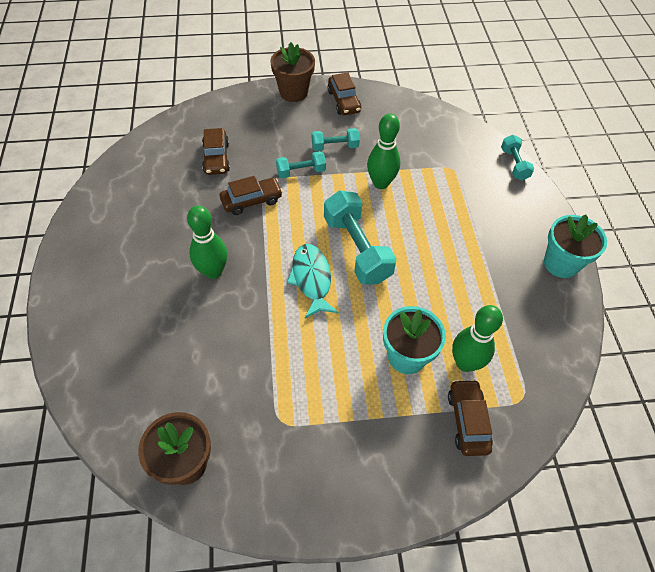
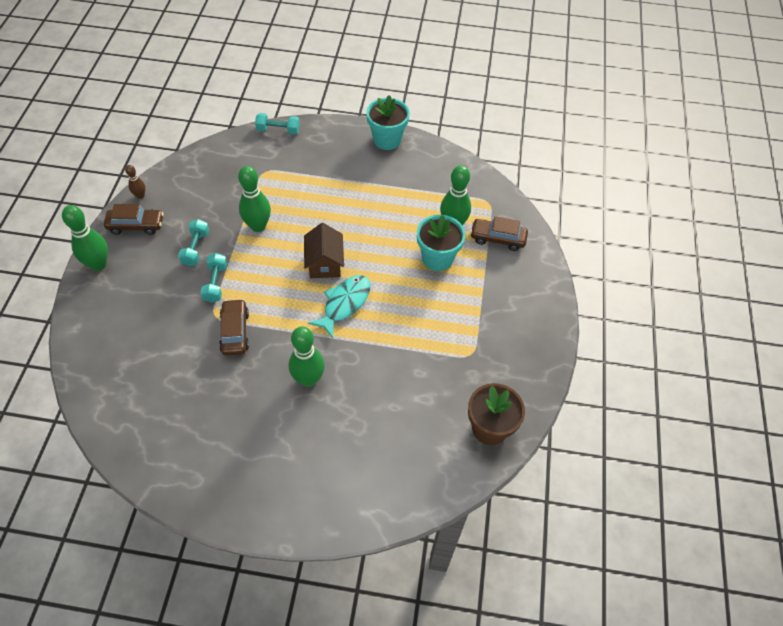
camera: 75 degrees left, 0 degrees up
brown car [202,128,230,175] -> none
brown flower pot [270,42,315,102] -> green bowling pin [62,205,108,271]
turquoise fish [287,244,338,318] -> turquoise fish turned 120 degrees clockwise [308,275,371,339]
turquoise dumbbell [324,190,397,285] -> brown house [304,223,344,278]
none -> brown bowling pin [125,165,146,199]

